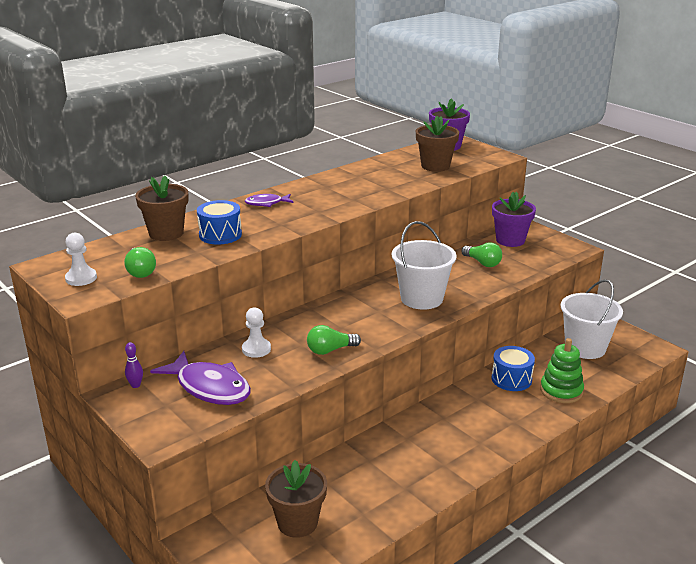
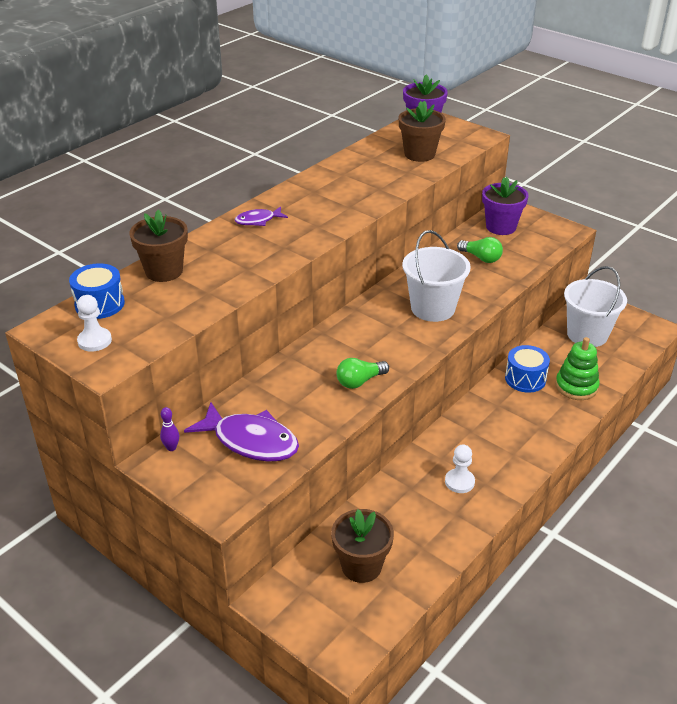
camera: 10 degrees left, 10 degrees up
green light bulb [124,247,156,278] -> none
blue drum [197,200,242,245] -> blue drum moved to [69,263,125,319]
white pawn [242,307,271,358] -> white pawn moved to [445,445,475,493]

